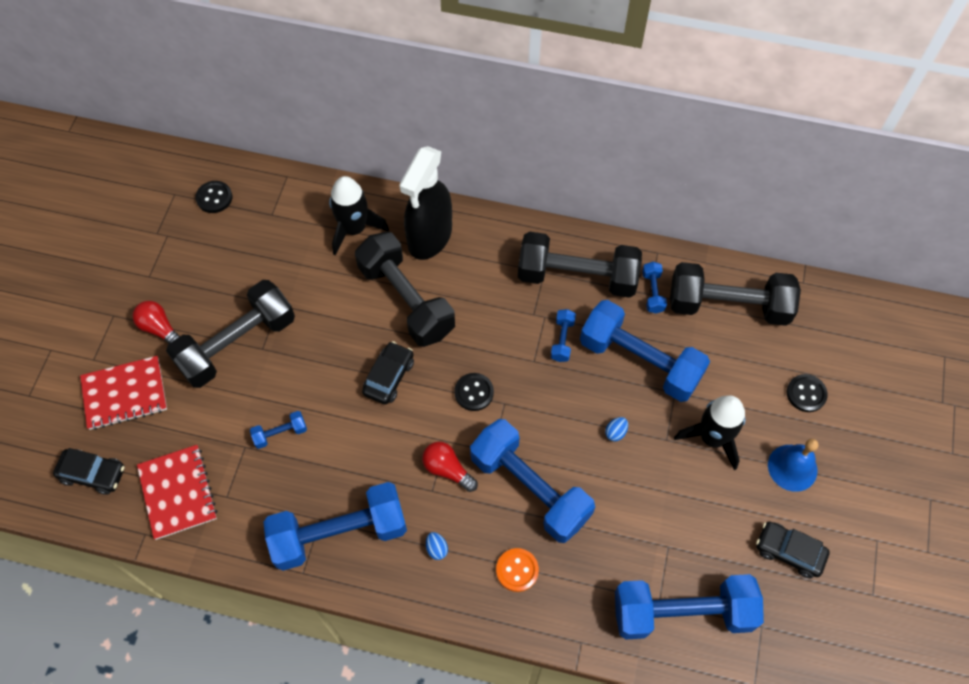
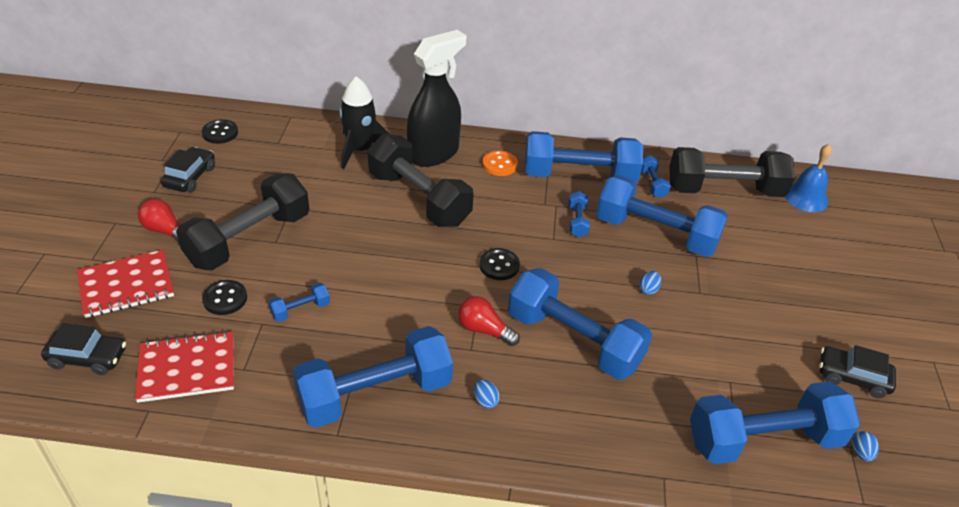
camera: 10 degrees left, 20 degrees down
red notebook [137,445,217,540] -> red notebook turned 75 degrees counterclockwise [135,331,234,403]
black car [362,341,414,405] -> black car moved to [161,147,215,193]
black spray bottle [399,146,452,260] -> black spray bottle turned 150 degrees counterclockwise [407,30,467,167]
orange button [496,548,539,592] -> orange button moved to [482,151,518,176]
black dumbbell [518,232,642,298] -> blue dumbbell [525,131,643,183]
black rocket [674,395,745,470] -> none
blue bell [768,439,819,492] -> blue bell moved to [785,144,832,212]
black button [787,374,828,412] -> black button moved to [202,280,247,315]
none -> blue egg [852,431,879,461]

